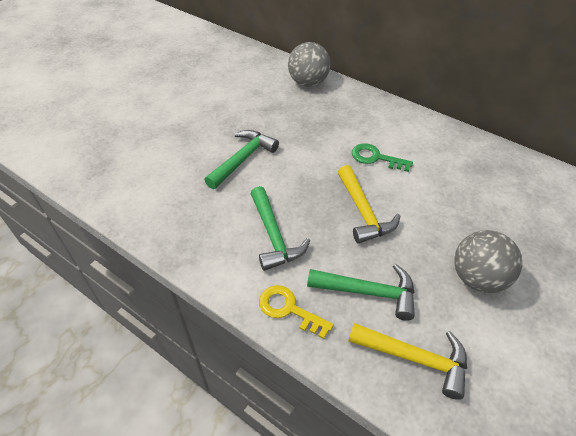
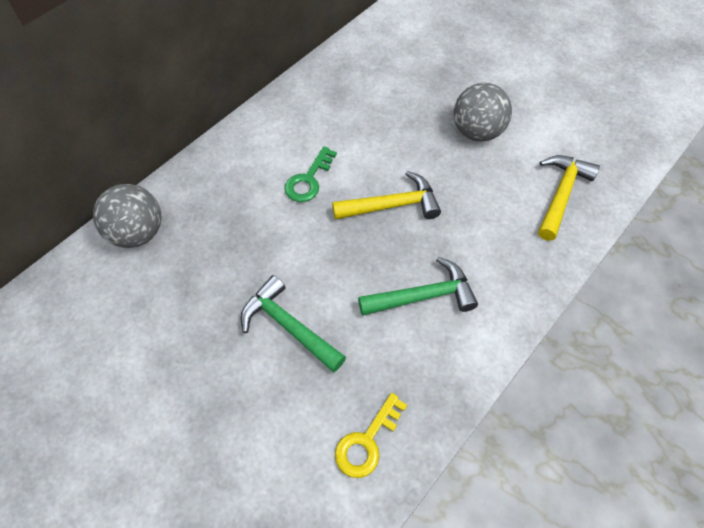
camera: 85 degrees left, 10 degrees up
yellow key [259,285,334,339] -> yellow key moved to [335,393,407,478]
green hammer [307,264,415,321] -> none

